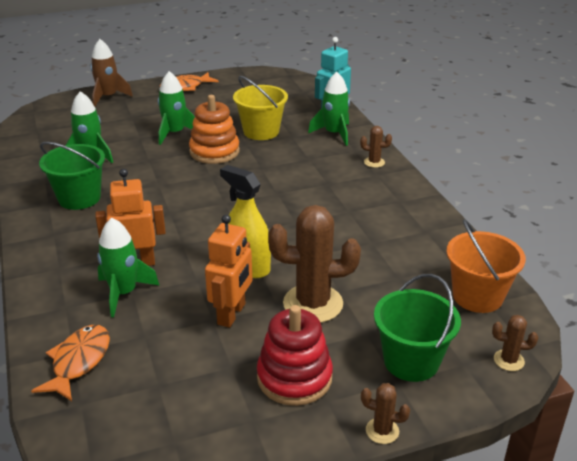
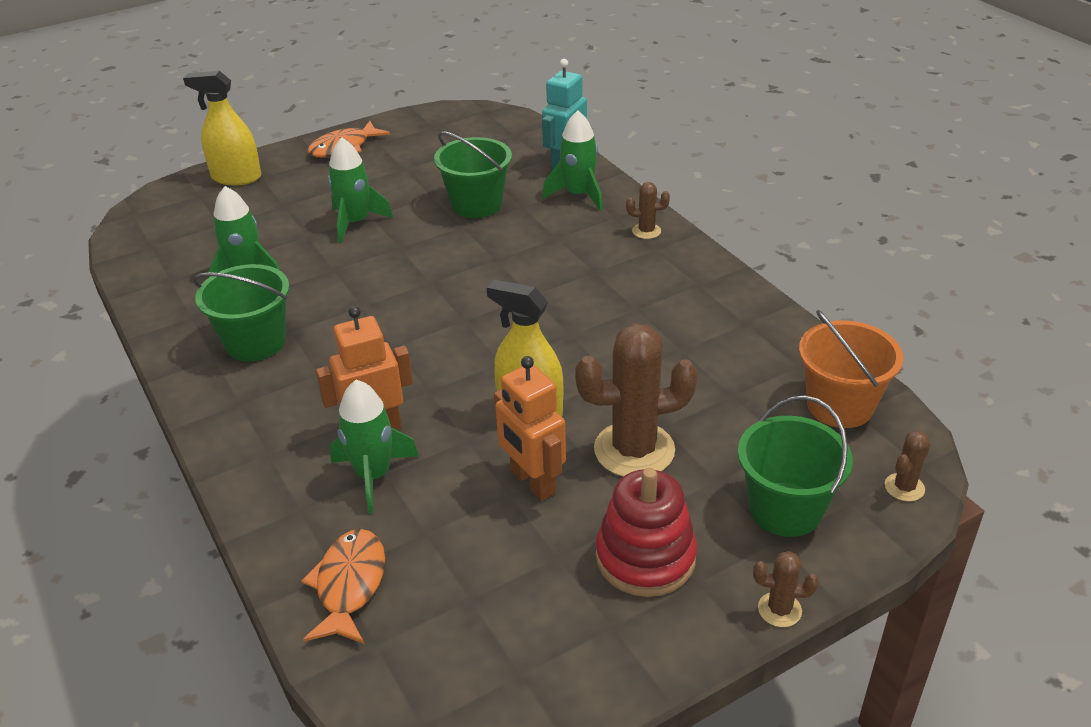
camera: 10 degrees left, 5 degrees up
brown rocket [91,39,133,106] -> yellow spray bottle [183,71,262,185]
orange stacking toy [189,95,240,164] -> none
orange robot [205,215,252,328] -> orange robot turned 135 degrees clockwise [494,356,566,501]
yellow bucket [233,76,288,140] -> green bucket [434,131,512,218]
brown cactus [492,315,538,371] -> brown cactus turned 45 degrees counterclockwise [885,430,931,501]

